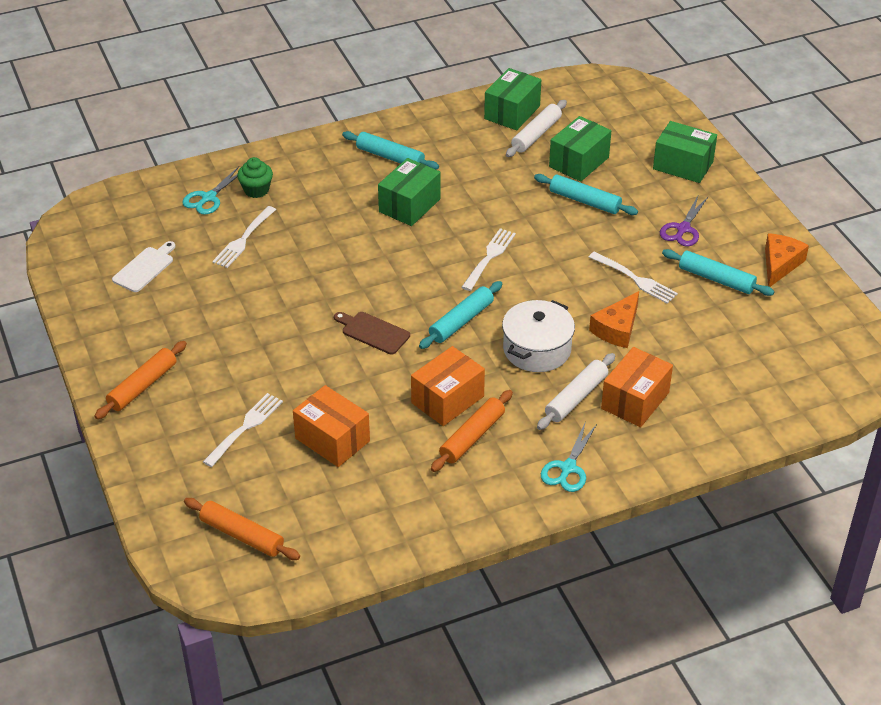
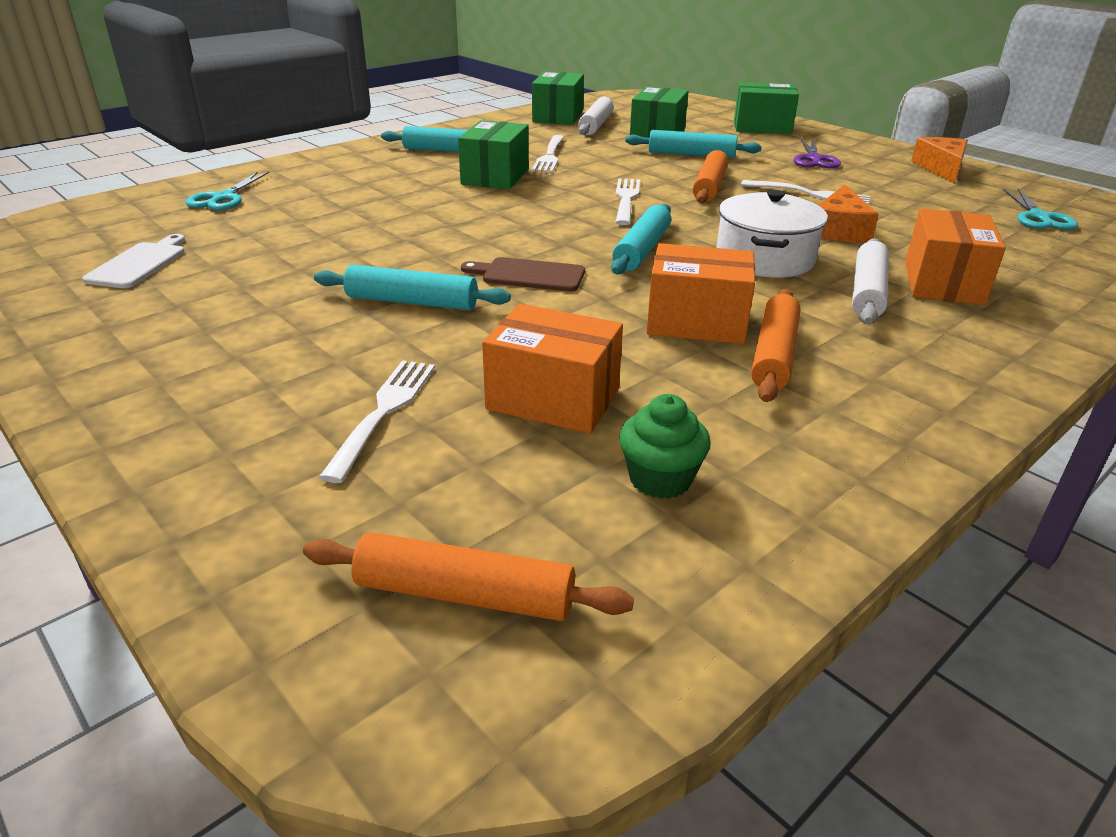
camera: 20 degrees left, 10 degrees down
orange rolling pin [94,341,187,419] -> orange rolling pin moved to [693,150,728,203]
white fork [212,206,276,268] -> white fork moved to [532,135,564,173]
green cupcake [237,157,273,198] -> green cupcake moved to [619,394,711,499]
orange box [411,346,485,426] -> orange box turned 75 degrees clockwise [646,243,755,344]
turquoise scissors [541,421,597,492] -> turquoise scissors moved to [1003,188,1078,230]
turquoise rolling pin [662,249,775,296] -> turquoise rolling pin moved to [314,265,511,310]

